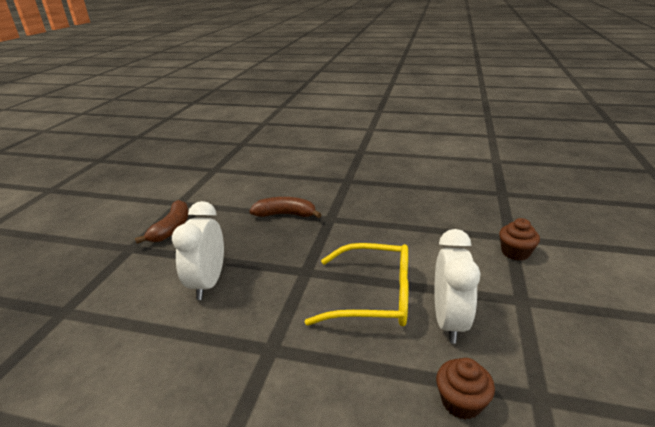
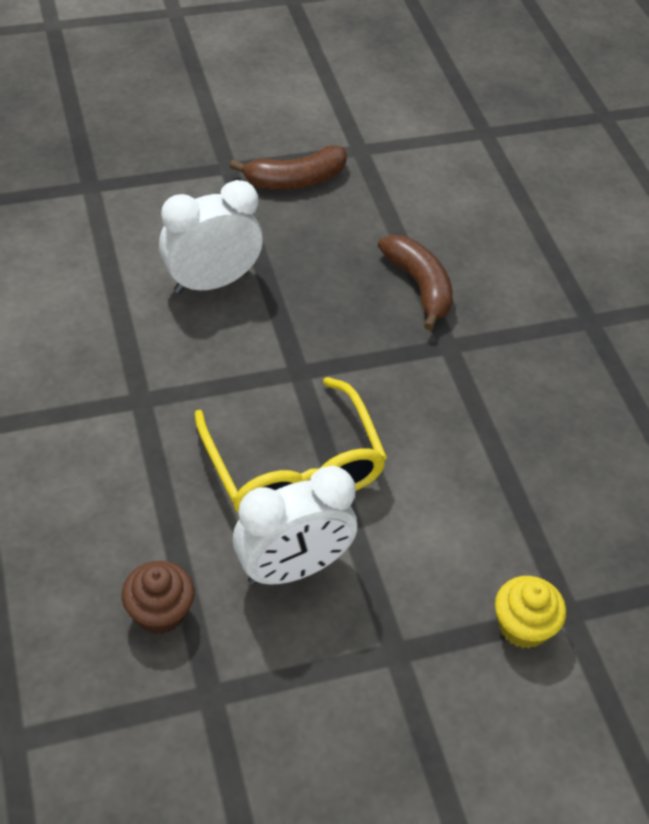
camera: 55 degrees right, 20 degrees up
brown cupcake [499,218,540,261] -> yellow cupcake [495,576,566,648]

